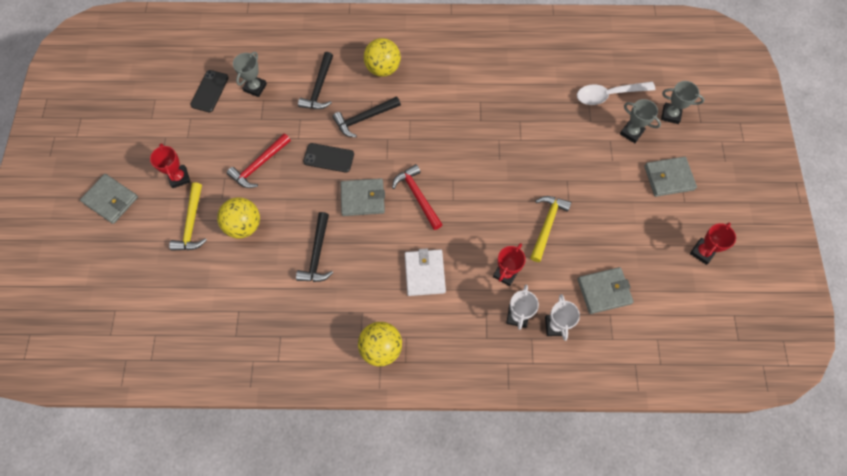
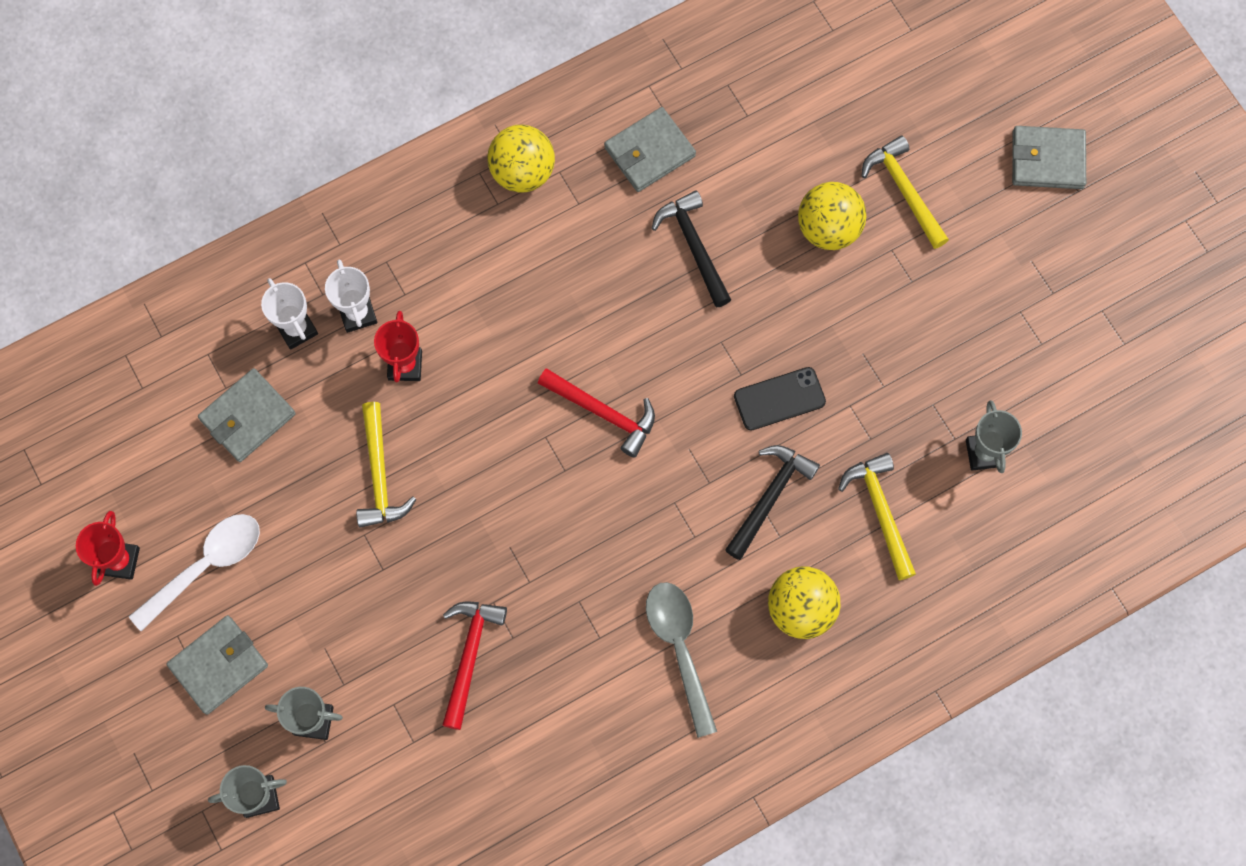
camera: 150 degrees right, 5 degrees up
red trophy [150,143,190,188] -> none
black phone [190,70,229,112] -> none
red hammer [227,133,291,188] -> red hammer moved to [442,602,507,730]
black hammer [298,52,333,109] -> yellow hammer [838,453,916,580]
grey wallet [341,178,385,216] -> grey wallet moved to [604,107,696,192]
white wallet [405,248,446,296] -> none
white spoon [577,82,655,105] -> white spoon moved to [129,514,260,631]
none -> grey spoon [646,582,717,738]

